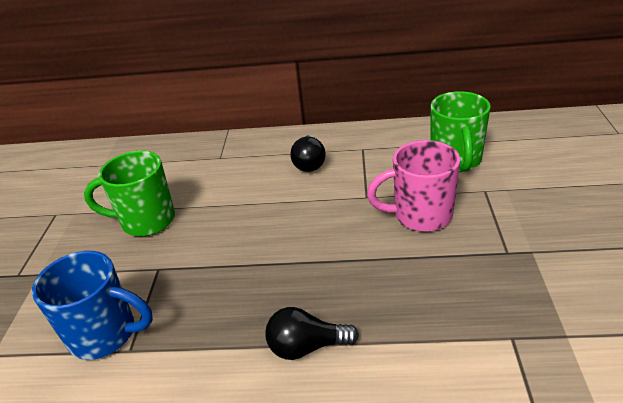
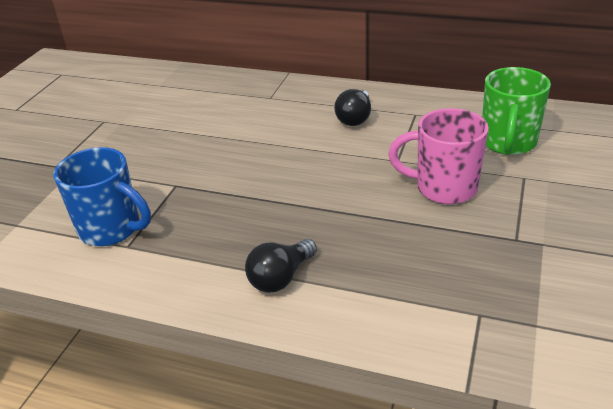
camera: 15 degrees right, 0 degrees up
green mug [84,151,175,236] -> none
black light bulb [265,307,359,360] -> black light bulb turned 60 degrees counterclockwise [245,239,317,293]

